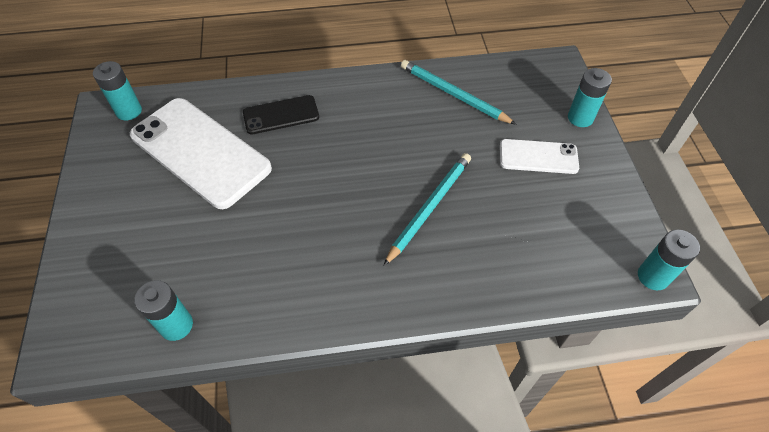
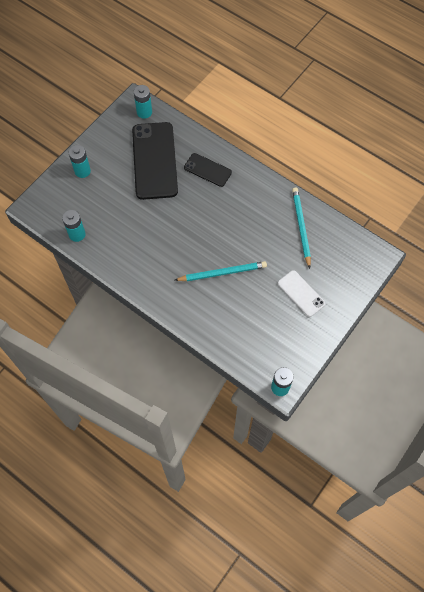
camera: 45 degrees right, 10 degrees up
white phone [130,98,272,209] -> black phone [132,122,178,200]
turquoise battery [568,68,612,127] -> turquoise battery moved to [69,145,91,178]

